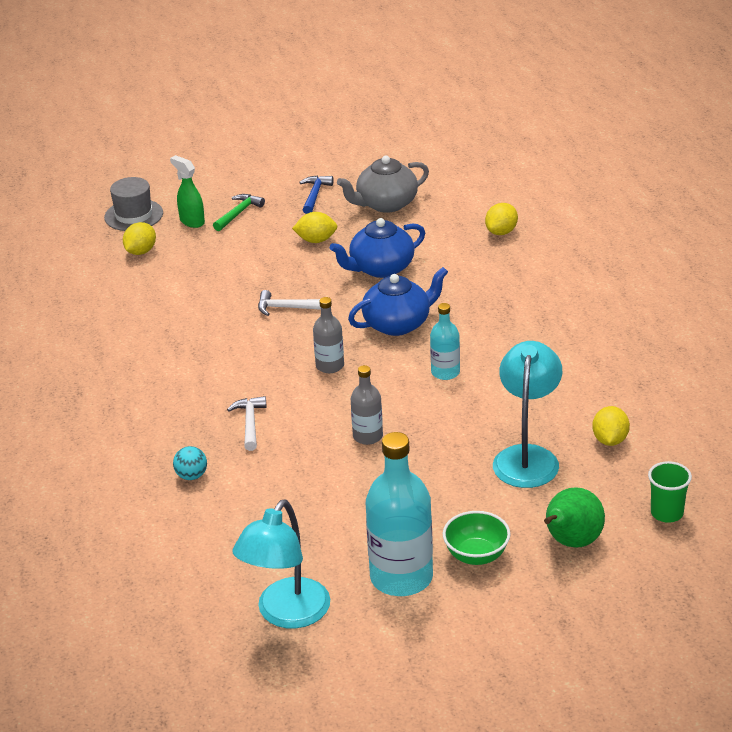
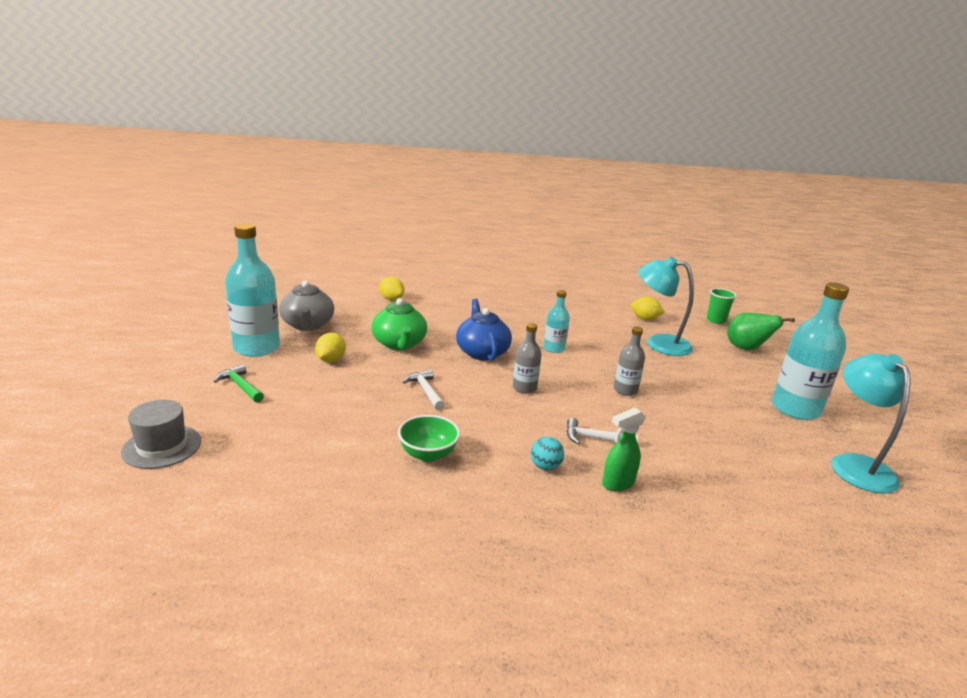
camera: 80 degrees left, 10 degrees down
yellow lemon [123,222,156,255] -> none
green spray bottle [170,155,205,228] -> green spray bottle moved to [602,408,646,491]
turquoise ball [173,446,207,480] -> turquoise ball moved to [531,437,564,470]
turquoise lamp [232,499,330,628] -> turquoise lamp turned 135 degrees counterclockwise [831,353,910,494]
white hammer [258,290,321,316] -> white hammer turned 135 degrees clockwise [403,369,445,410]
blue hammer [299,175,333,214] -> turquoise bottle [225,223,280,357]
blue teapot [330,218,425,278] -> green teapot [372,298,427,350]
green bowl [443,511,510,565] -> green bowl moved to [398,415,460,462]

